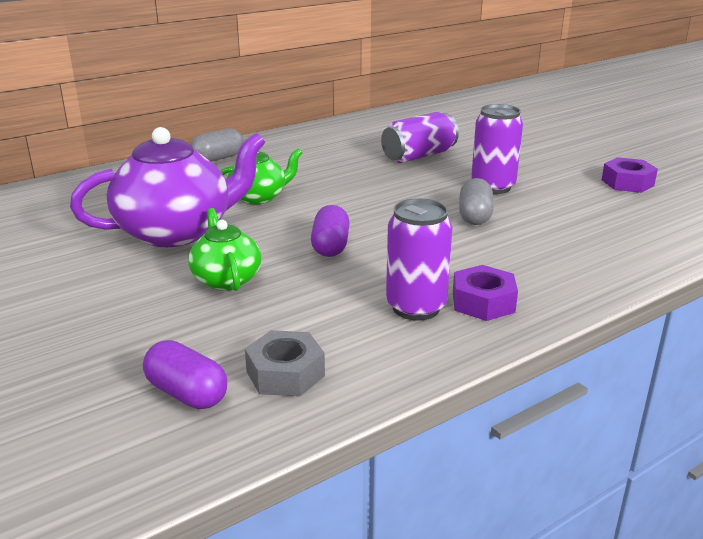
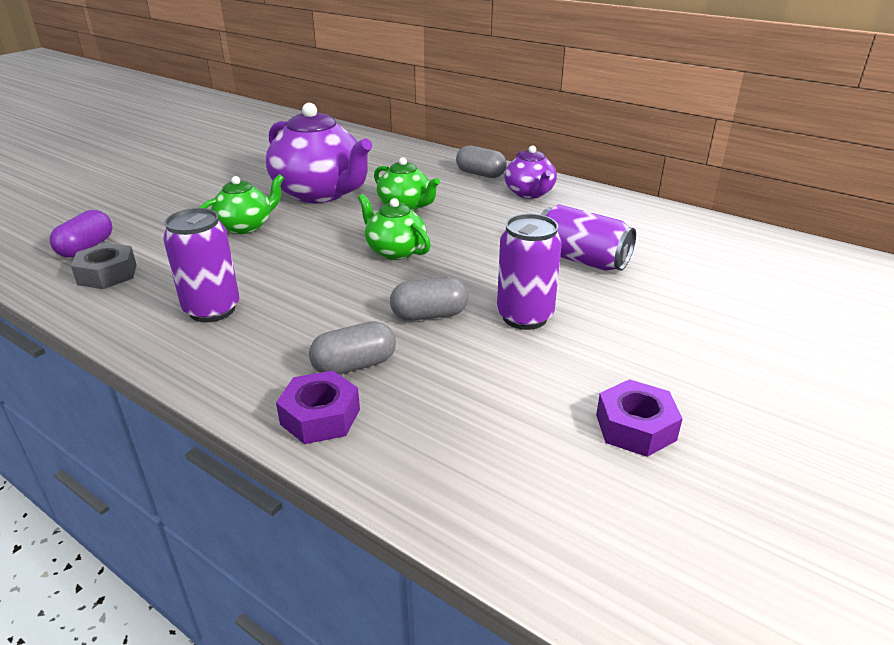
camera: 70 degrees right, 5 degrees up
purple capsule [311,205,350,257] -> none
purple nut [453,265,518,321] -> purple nut moved to [276,371,360,444]
none -> grey capsule [309,321,396,375]
none -> green teapot [358,194,431,260]
none -> purple teapot [504,145,557,199]

